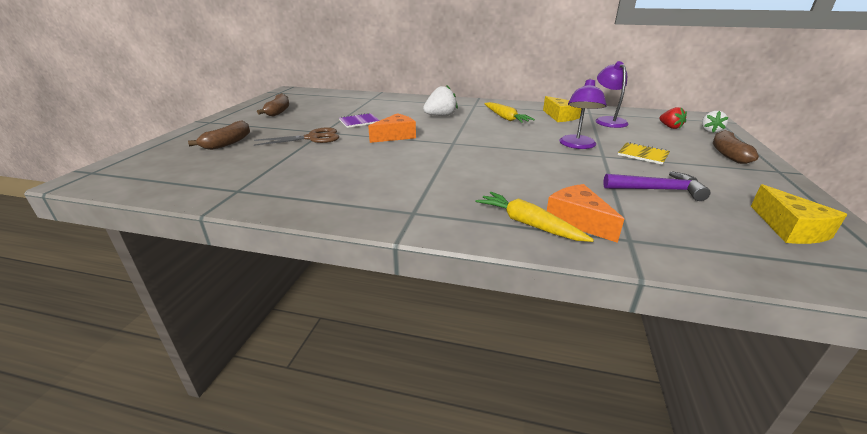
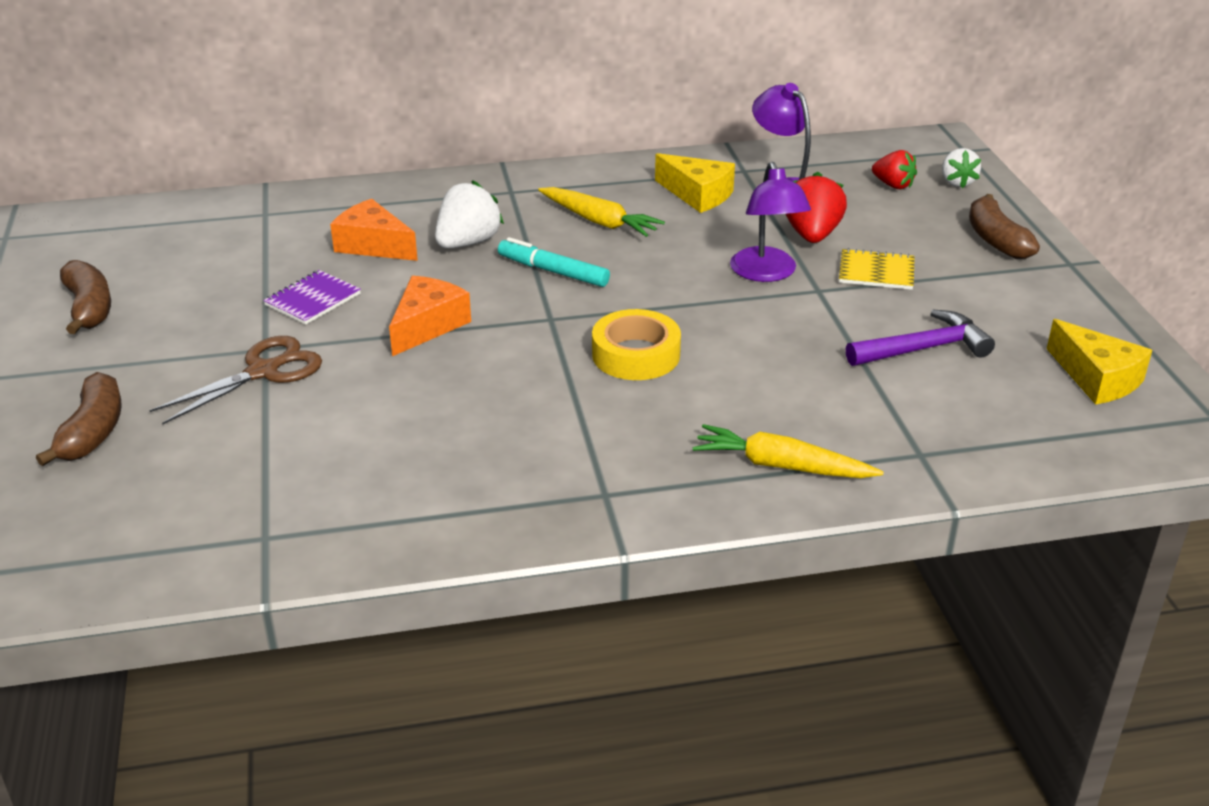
camera: 25 degrees left, 5 degrees up
orange cheese [547,184,624,243] -> orange cheese moved to [330,199,418,261]
none -> turquoise marker [498,237,610,287]
none -> yellow tape [592,309,681,380]
none -> red strawberry [785,172,847,243]

